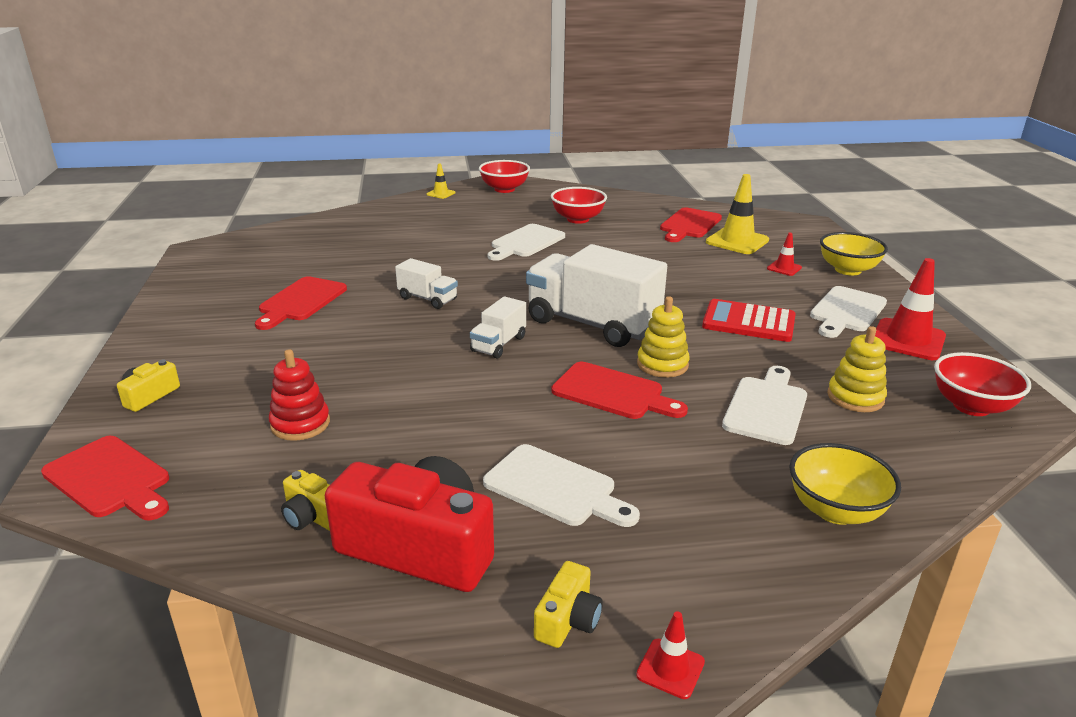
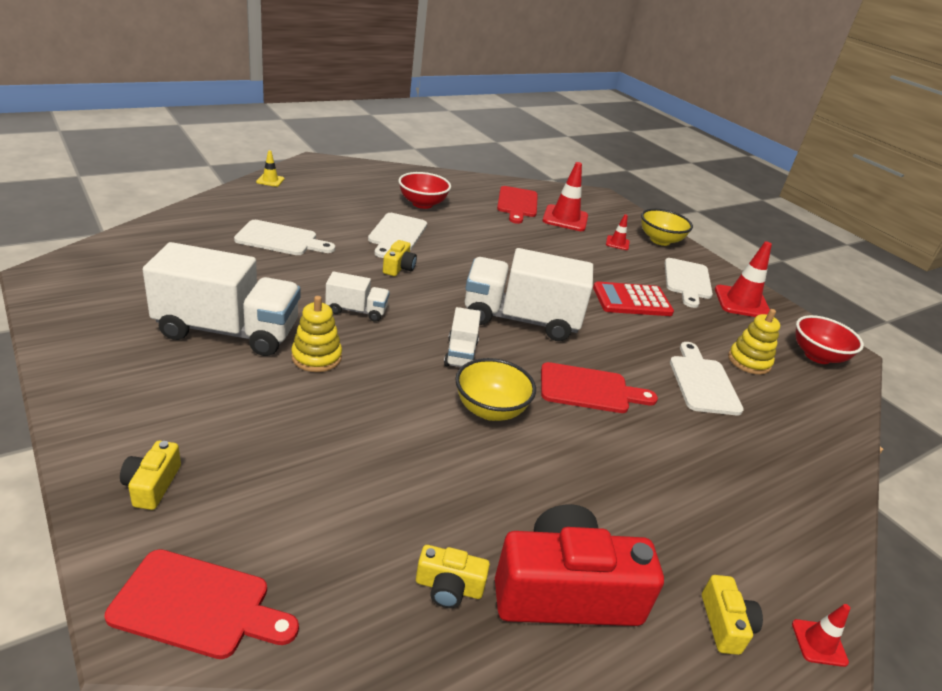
camera: 30 degrees left, 5 degrees up
red cutting board [255,276,347,330] -> white truck [143,242,301,356]
red stacking toy [269,349,330,441] -> none
red bowl [479,160,530,193] -> none
white cutting board [483,444,640,527] -> white cutting board moved to [234,220,335,255]
yellow stacking toy [637,296,690,378] -> yellow stacking toy moved to [291,296,342,372]
yellow traffic cone [706,174,769,254] -> red traffic cone [543,162,588,231]
yellow bowl [789,443,901,525] -> yellow bowl moved to [455,358,536,421]
none -> yellow camera [383,240,417,276]

